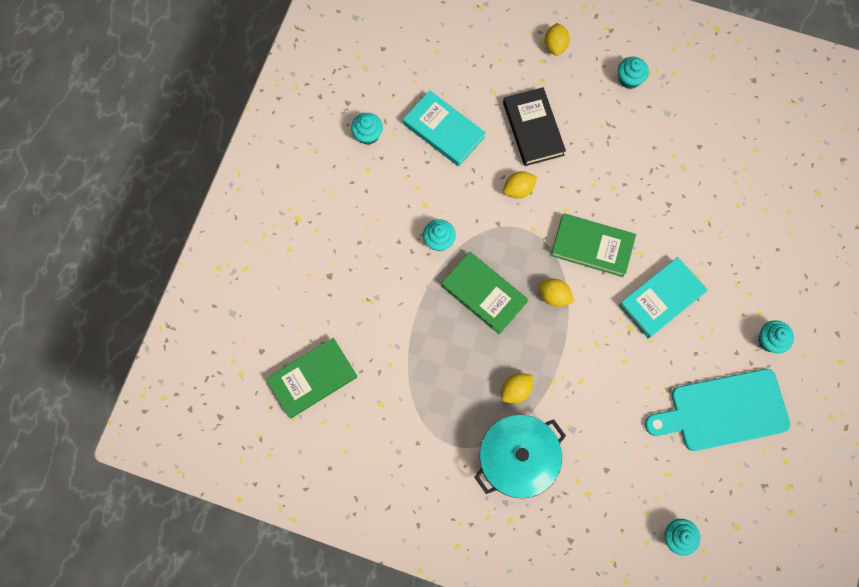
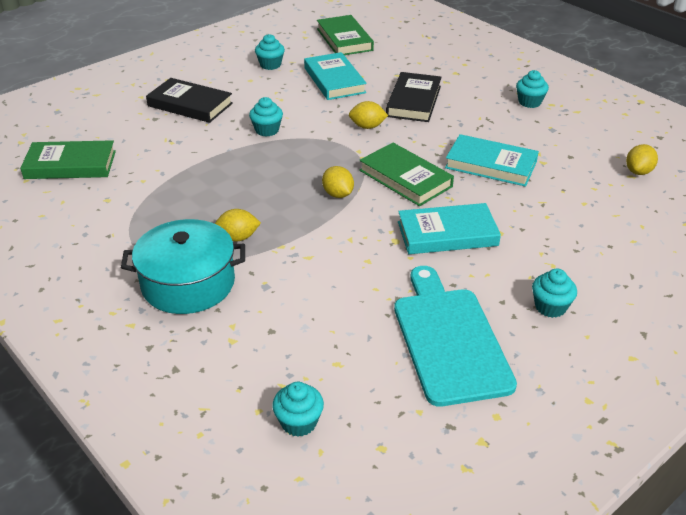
camera: 30 degrees right, 35 degrees down
green book [441,252,528,334] -> green book moved to [317,15,374,55]
yellow lemon [544,23,570,56] -> yellow lemon moved to [626,144,658,175]
turquoise cutting board [645,369,790,451] -> turquoise cutting board turned 60 degrees clockwise [394,266,517,407]
none -> black book [146,78,233,123]
none -> turquoise book [445,134,539,187]

